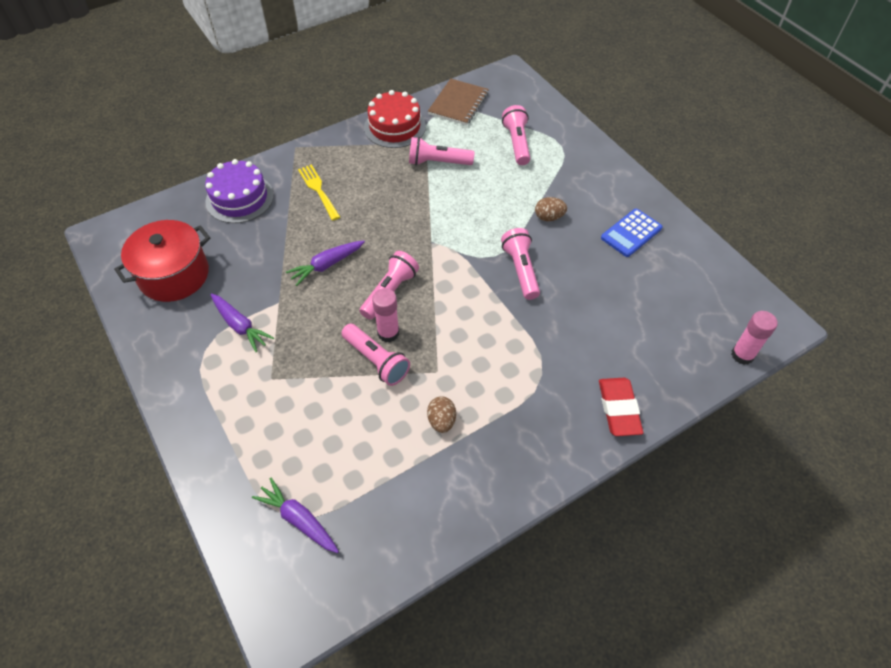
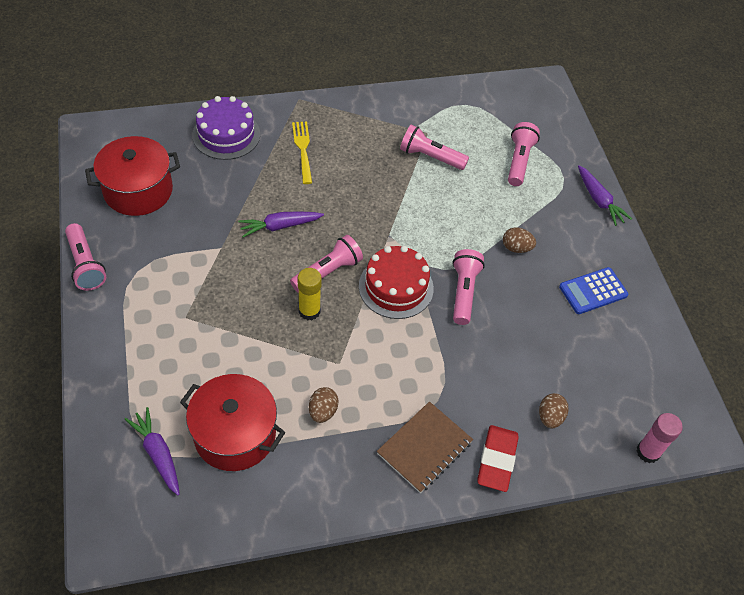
camera: 15 degrees right, 0 degrees up
purple carrot [210,293,274,352] -> purple carrot moved to [578,165,632,226]
pink flashlight [341,324,410,386] -> pink flashlight moved to [65,223,106,291]
red cake [364,90,426,148] -> red cake moved to [359,246,434,319]
pink glue stick [372,288,399,342] -> yellow glue stick [298,268,322,321]
brown notebook [428,79,489,125] -> brown notebook moved to [377,402,473,493]
none -> red pot [180,374,286,471]
none -> brown egg [539,393,568,428]

